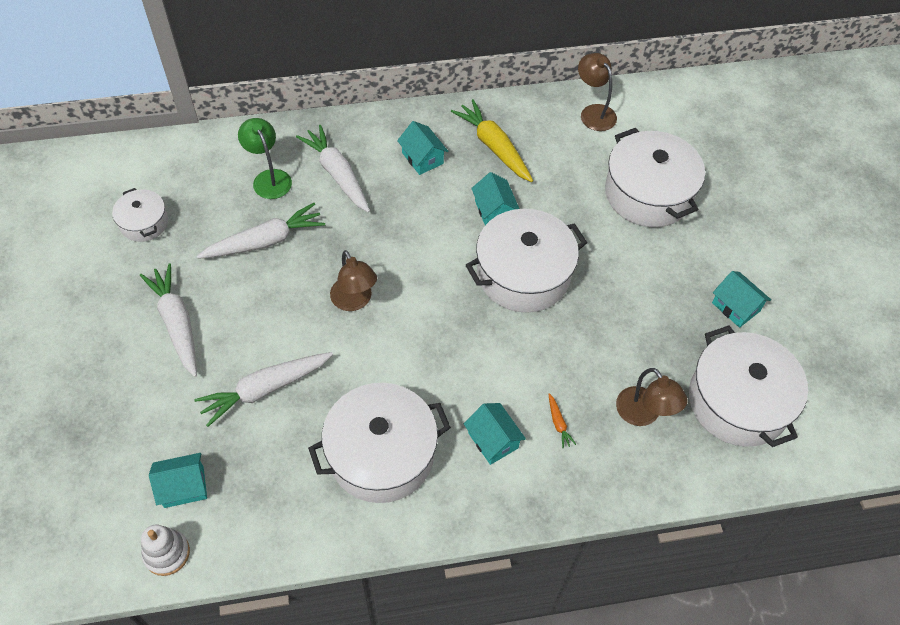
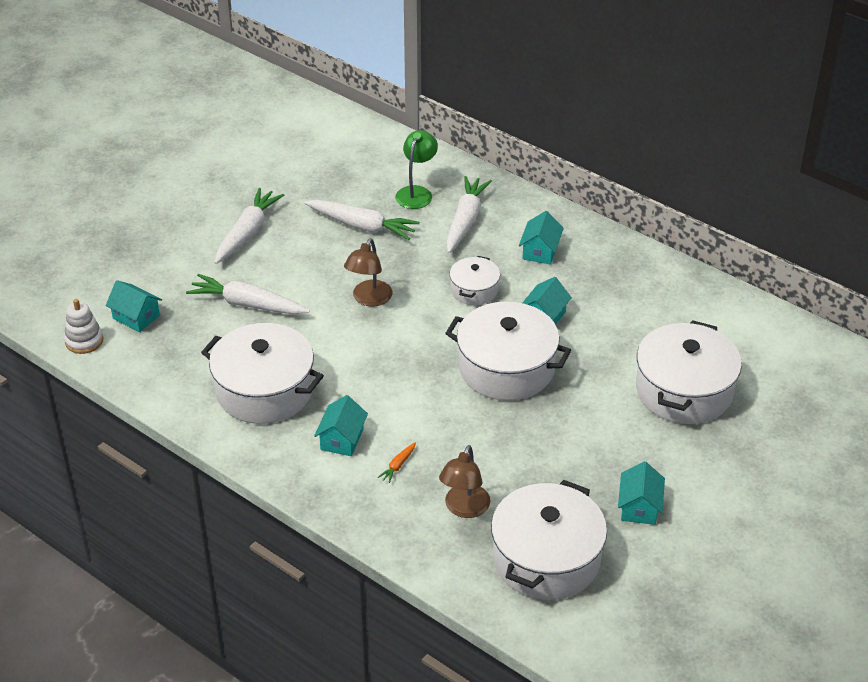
camera: 50 degrees right, 15 degrees down
white pot [112,188,168,242] -> white pot moved to [450,256,500,305]
yellow carrot [451,99,533,182] -> none
brown lamp [578,53,617,131] -> none

